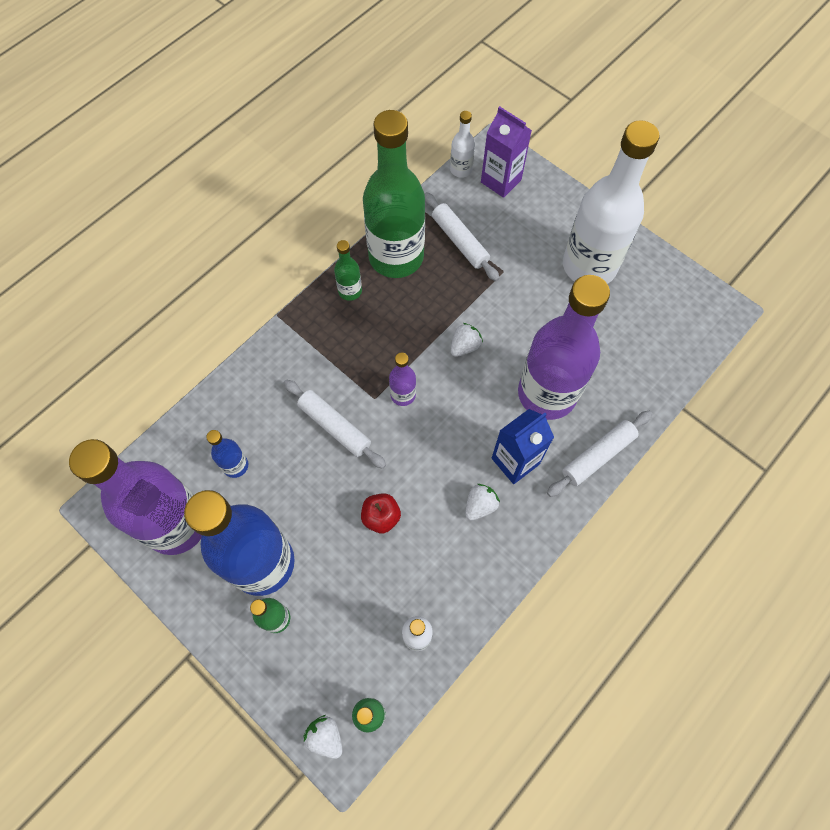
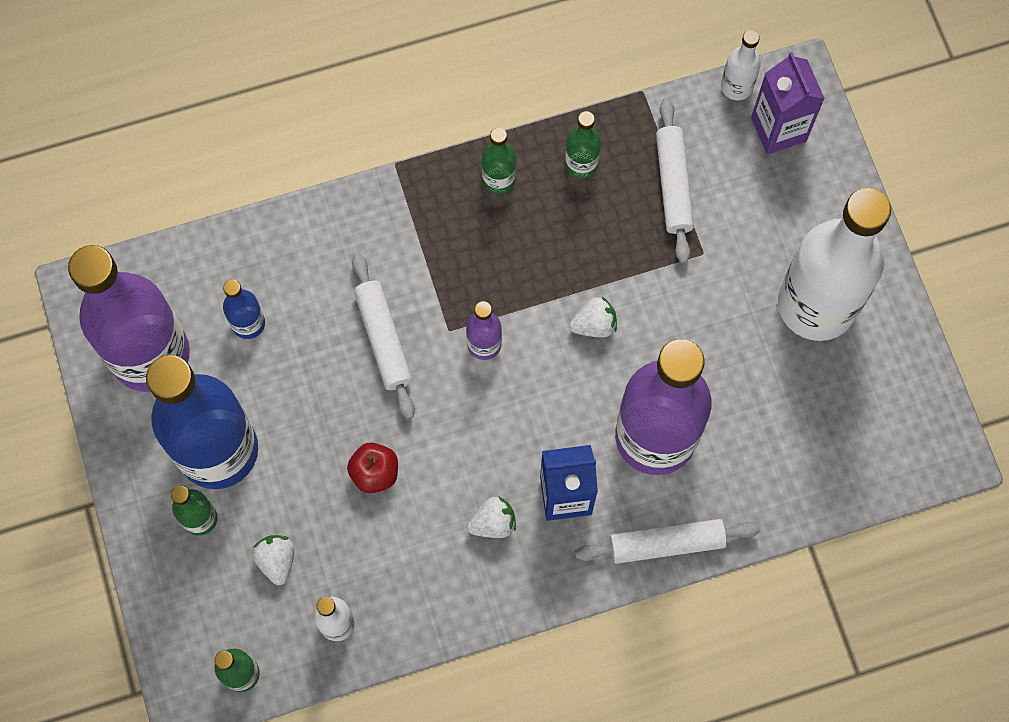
camera: 30 degrees right, 5 degrees up
white strawberry [303,715,342,759] -> white strawberry moved to [252,535,295,585]
green bottle [363,110,425,278] -> green bottle [565,111,601,178], size x0.43

